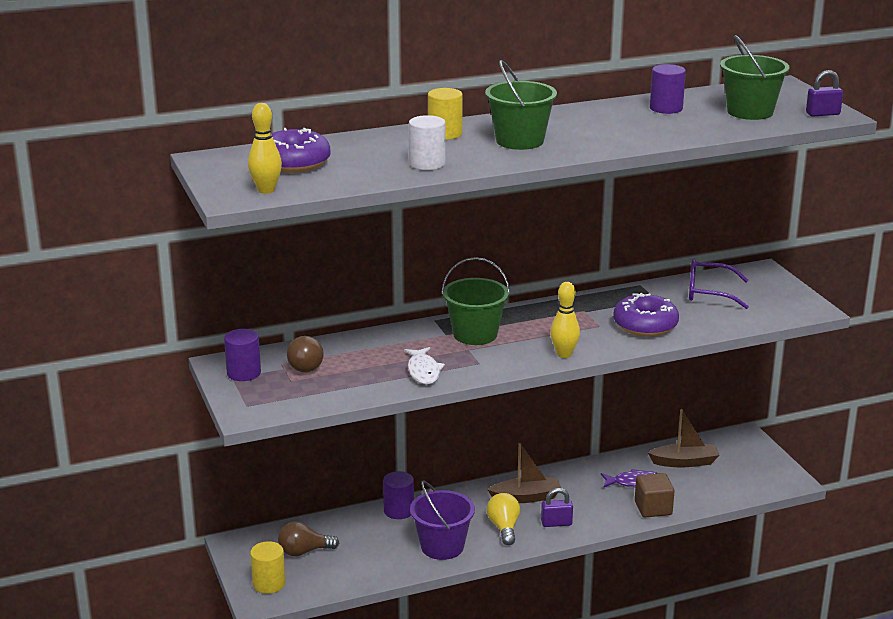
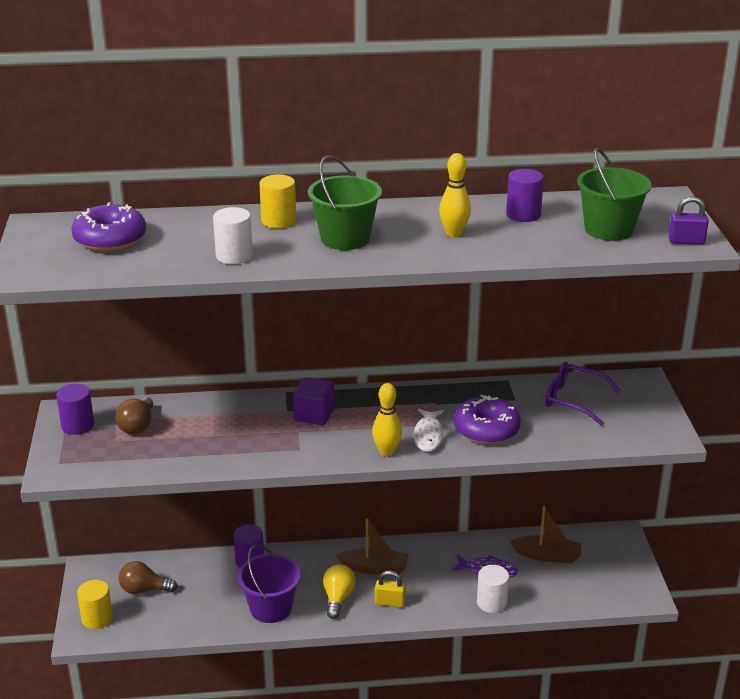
camera: 15 degrees right, 5 degrees up
yellow bowling pin [248,103,282,194] -> yellow bowling pin moved to [439,153,471,238]
white fish [404,347,445,384] -> white fish moved to [413,409,451,452]
green bucket [441,257,510,345] -> purple cube [293,377,335,425]
purple padlock [541,488,573,527] -> yellow padlock [375,571,406,607]
brown cube [635,473,674,518] -> white cylinder [477,565,509,613]

